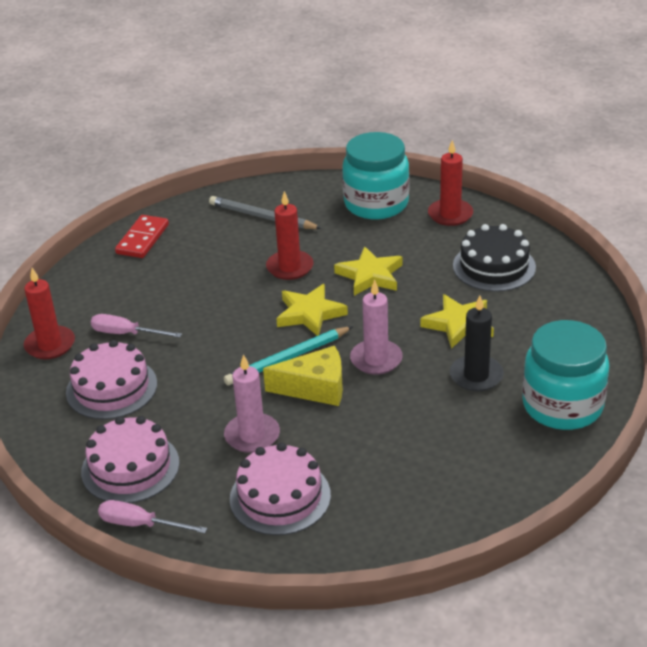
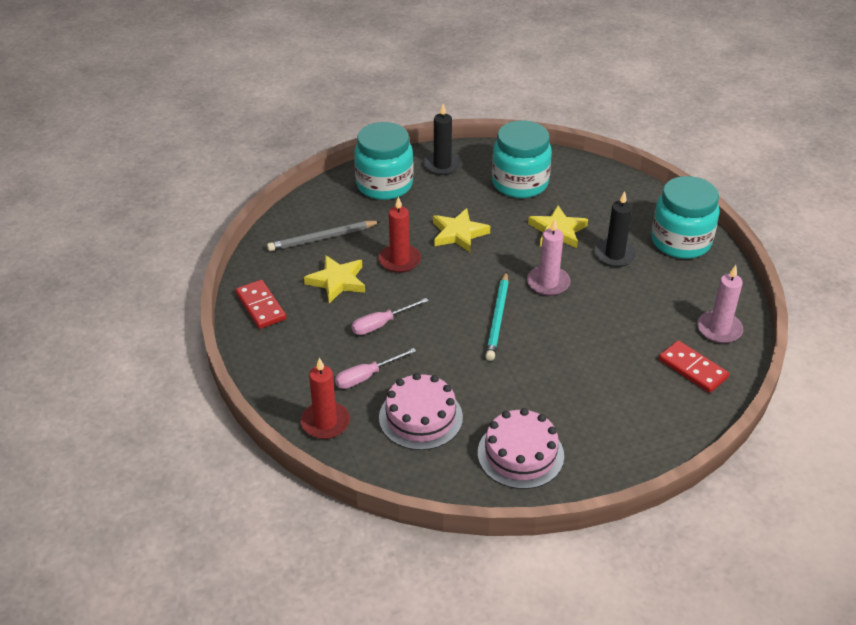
camera: 50 degrees left, 5 degrees up
pink screwdriver [98,500,207,533] -> pink screwdriver moved to [351,298,429,335]
pink candle [224,354,280,453] -> pink candle moved to [697,265,743,343]
pink cake [230,443,331,535] -> none
yellow cheese [263,346,343,406] -> none
yellow star [276,284,348,336] -> yellow star moved to [304,255,365,303]
red candle [428,140,473,226] -> black candle [423,104,462,175]
black cake [453,224,536,292] -> turquoise jar [492,120,552,198]
none -> red domino [659,341,729,393]

